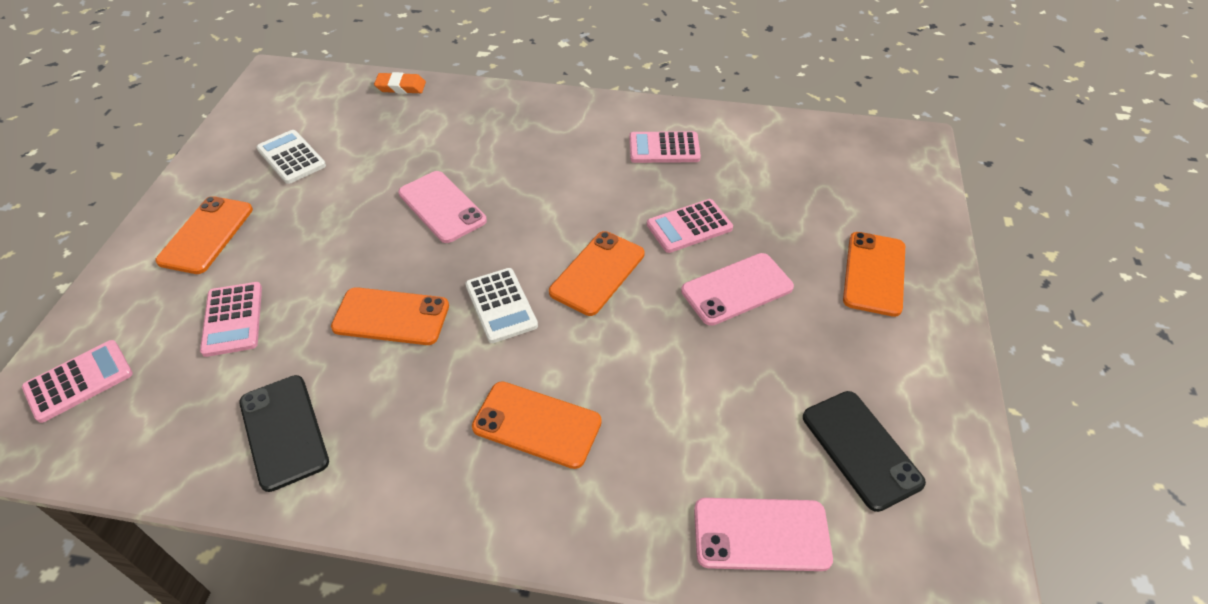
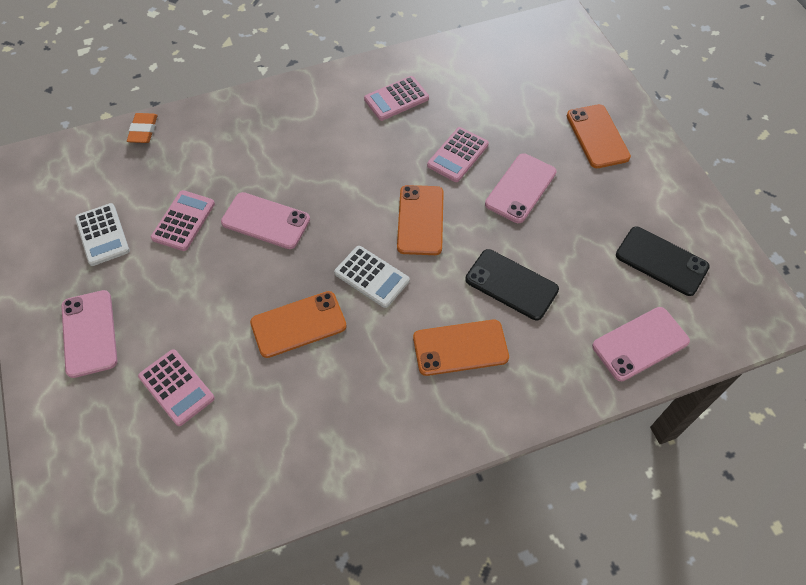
camera: 30 degrees left, 10 degrees up
pink calculator [22,340,133,423] -> pink calculator moved to [151,190,215,251]
orange phone [155,196,253,274] -> pink phone [61,290,117,378]
black phone [239,375,329,492] -> black phone moved to [465,249,559,320]
white calculator [256,130,326,184] -> white calculator turned 135 degrees counterclockwise [75,203,130,266]
orange eraser [374,72,426,94] -> orange eraser turned 60 degrees counterclockwise [127,113,158,143]

